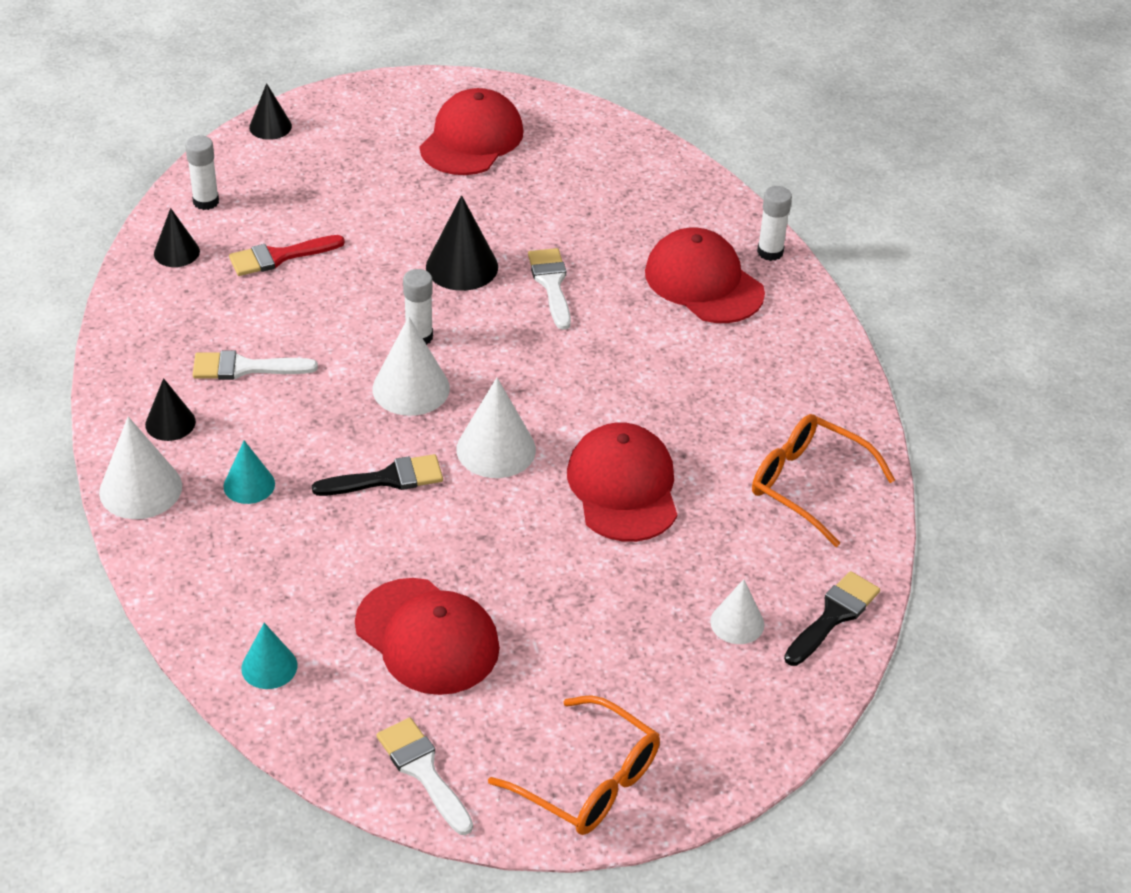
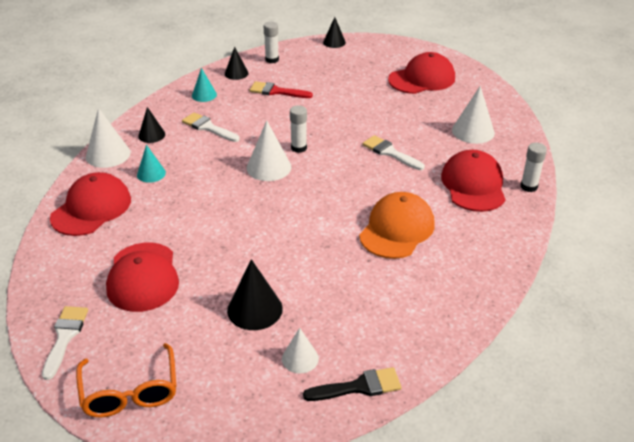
camera: 40 degrees right, 5 degrees down
turquoise cone [241,623,298,689] -> turquoise cone moved to [192,68,217,102]
black brush [312,454,443,496] -> none
black cone [426,195,498,291] -> black cone moved to [227,259,283,330]
white cone [456,377,536,478] -> white cone moved to [452,86,495,144]
white brush [528,248,571,330] -> white brush turned 75 degrees counterclockwise [362,135,425,170]
red cap [567,422,677,542] -> red cap moved to [50,172,131,236]
orange glasses [752,414,895,547] -> none
none -> orange cap [359,192,435,259]

